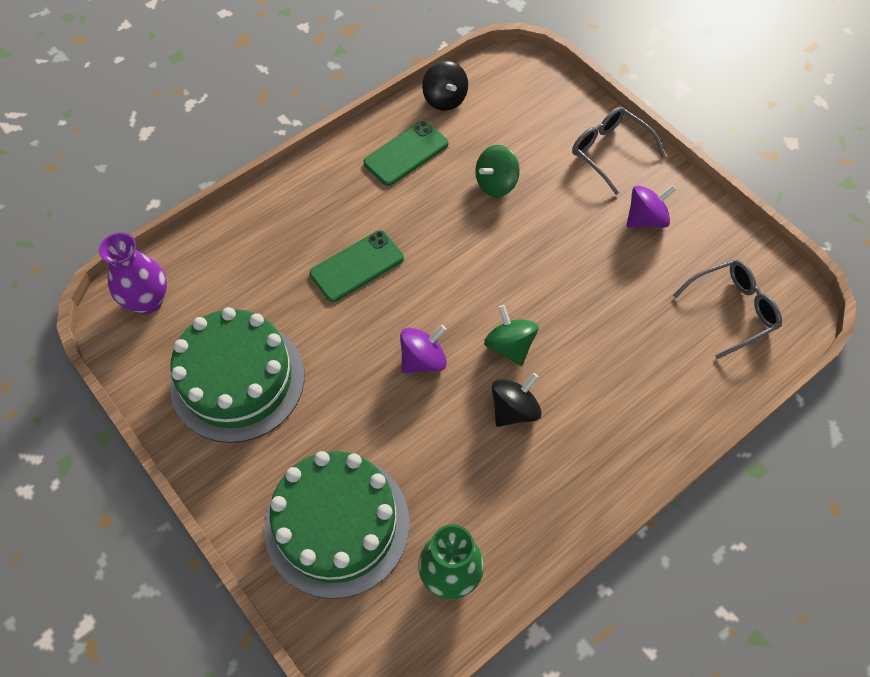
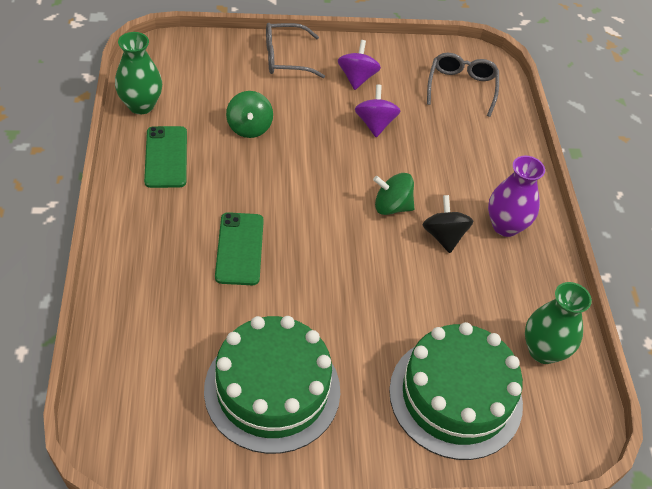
camera: 60 degrees left, 10 degrees down
purple vase [99,233,167,314] -> purple vase moved to [488,156,545,237]
purple spinning top [400,325,447,373] -> purple spinning top moved to [355,85,400,137]
black spinning top [422,61,468,111] -> green vase [115,32,162,114]

